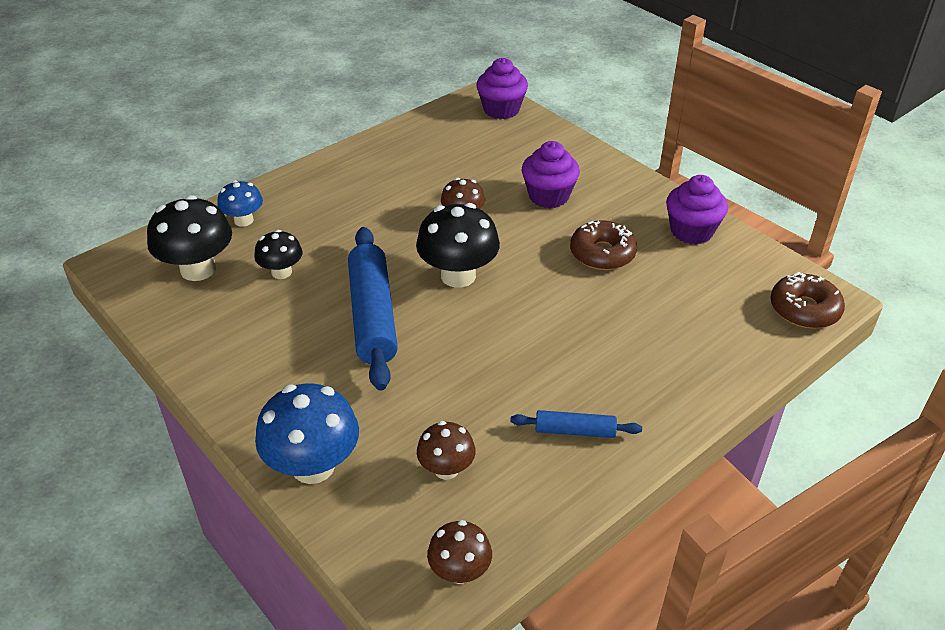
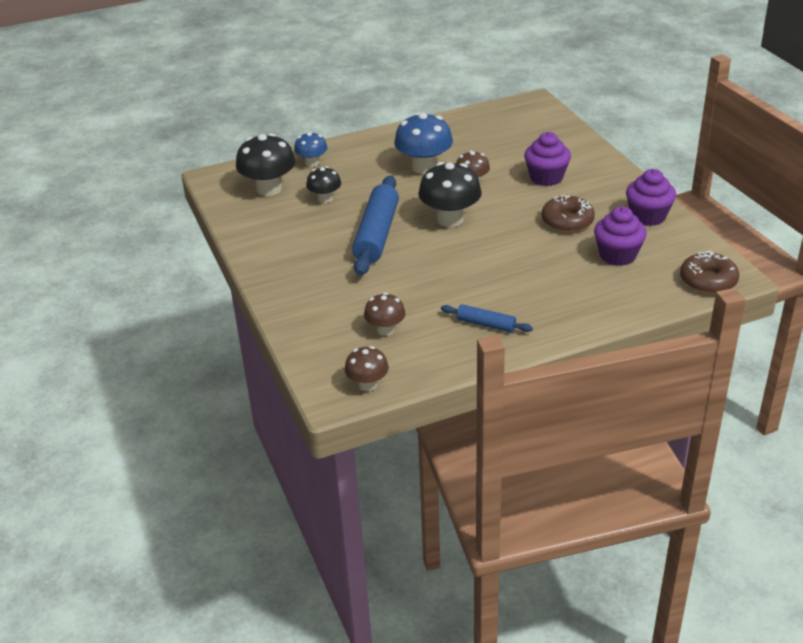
camera: 20 degrees right, 5 degrees down
blue mushroom [255,383,359,484] -> blue mushroom moved to [394,112,453,174]
purple cupcake [477,58,528,119] -> purple cupcake moved to [594,206,647,266]

